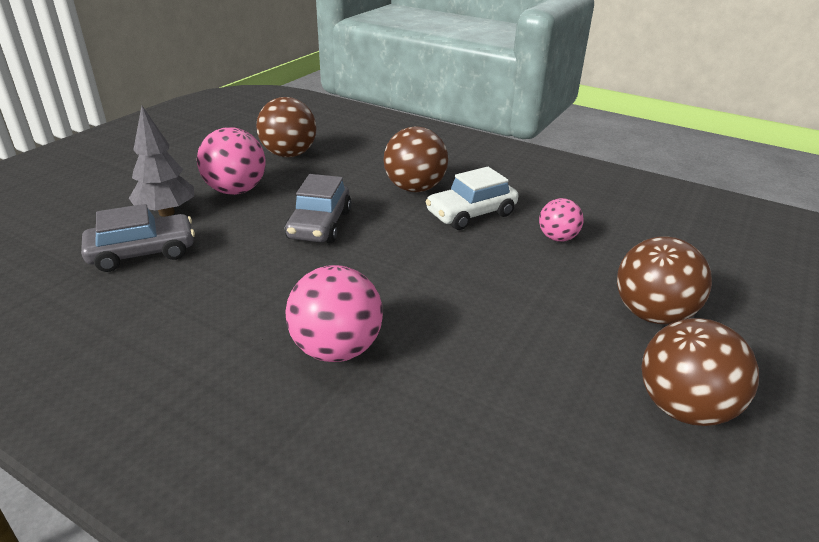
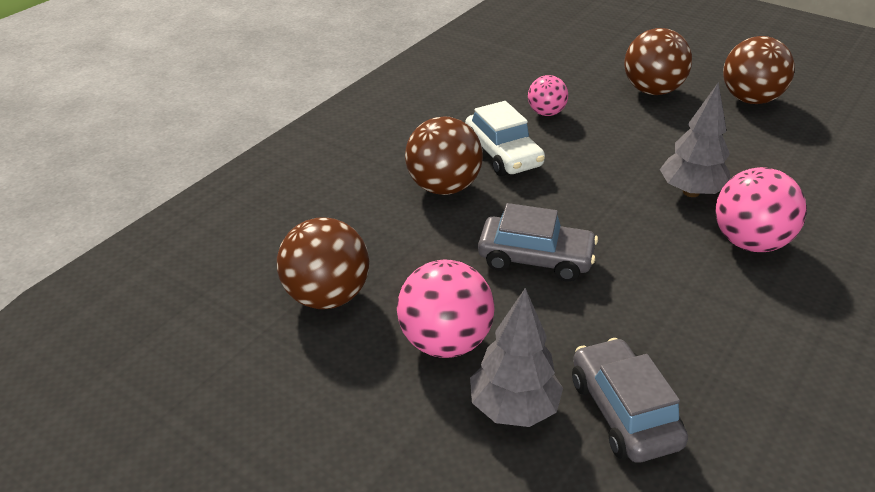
camera: 85 degrees left, 5 degrees up
none -> grey tree [660,83,730,197]

